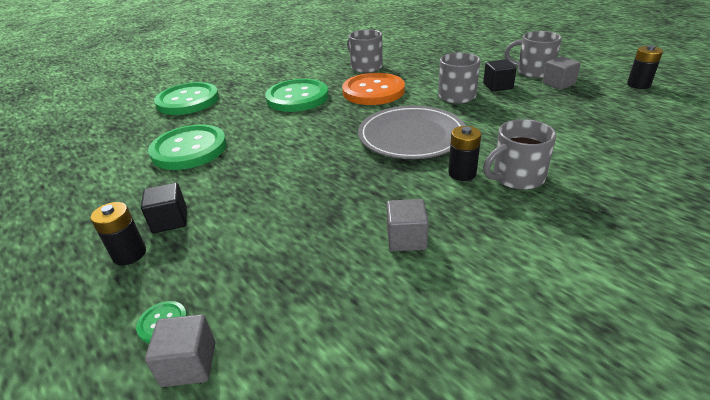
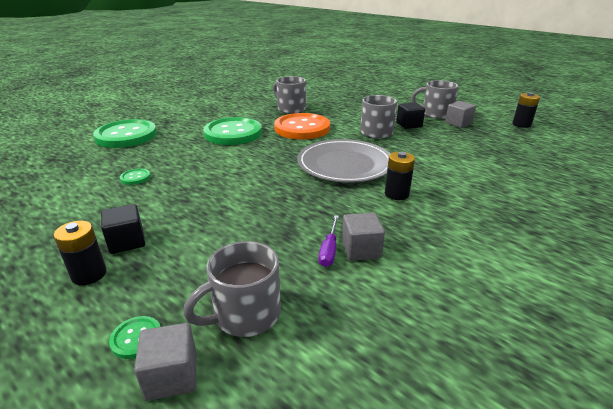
camera: 10 degrees left, 5 degrees down
green button [148,124,227,170] -> green button [120,168,151,185], size x0.40
grey mug [483,119,556,190] -> grey mug moved to [183,241,281,337]
none -> purple screwdriver [319,215,339,267]

